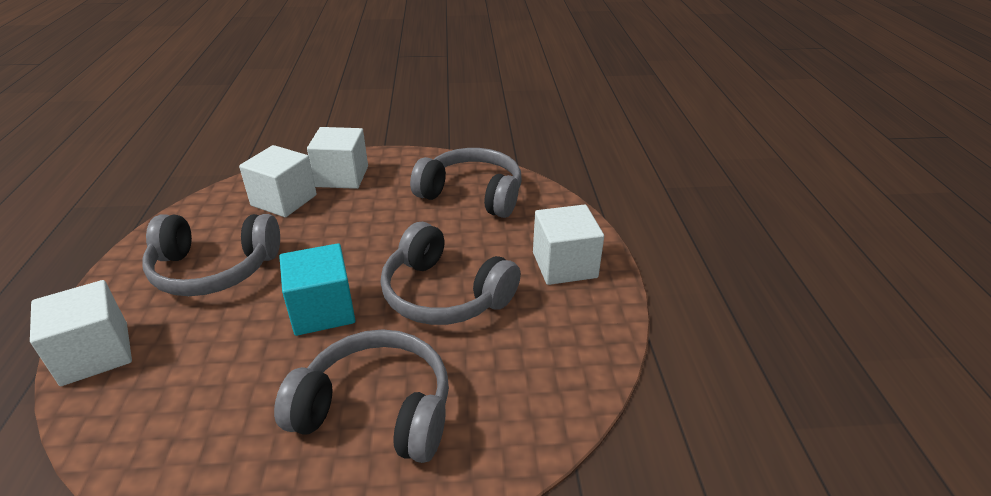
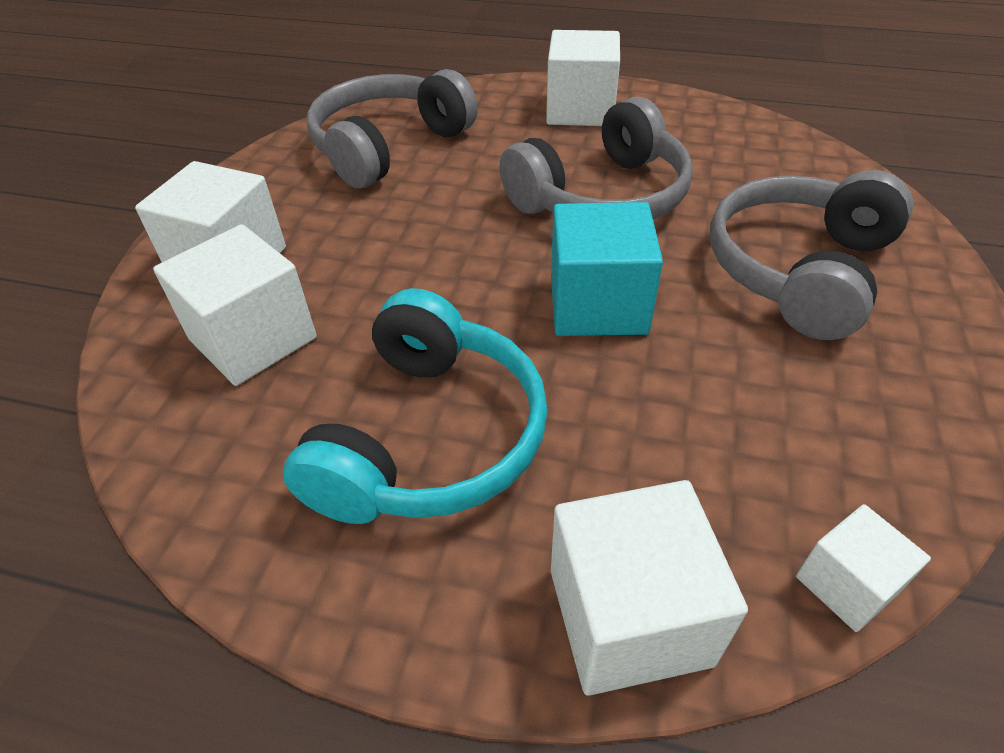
camera: 70 degrees left, 10 degrees up
grey headphones [142,214,280,296] -> turquoise headphones [283,288,548,524]
none -> white cube [796,504,931,632]

